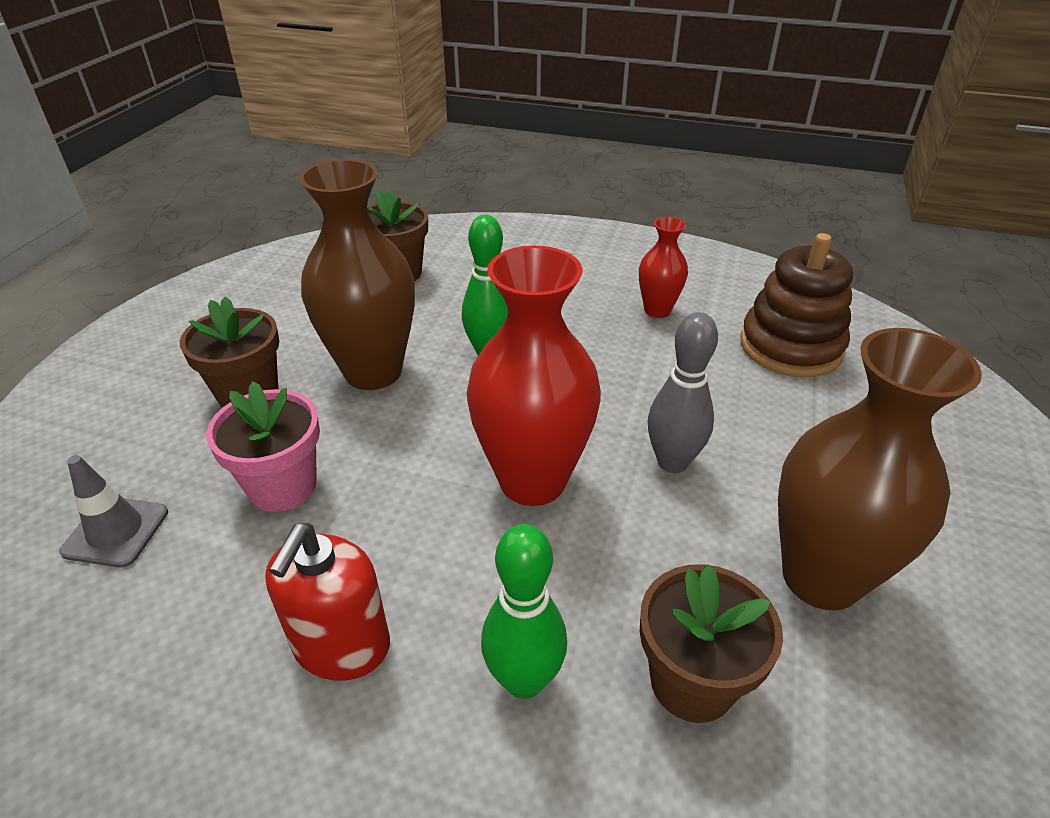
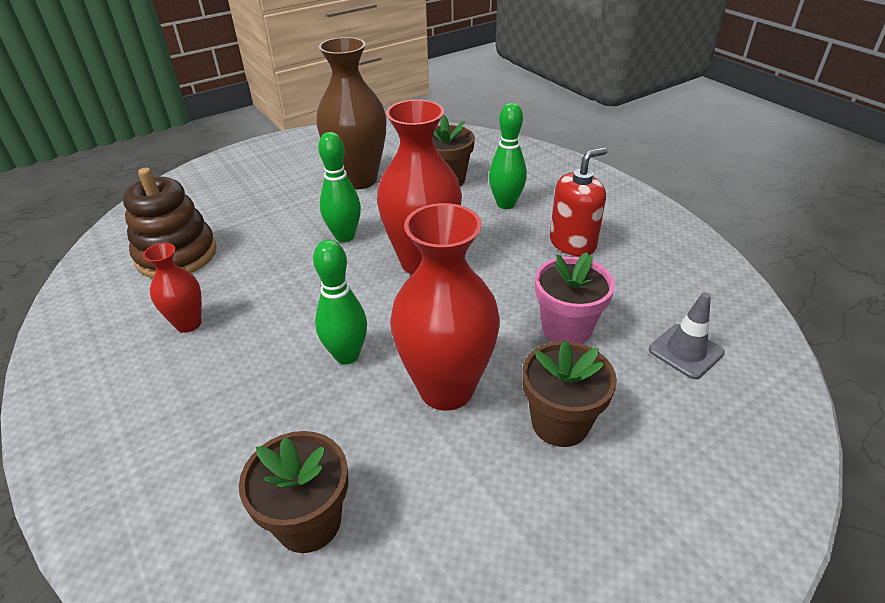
camera: 140 degrees left, 0 degrees up
brown vase [299,159,415,390] -> red vase [390,203,500,411]
grey bowling pin [648,312,718,473] -> green bowling pin [318,132,361,242]

